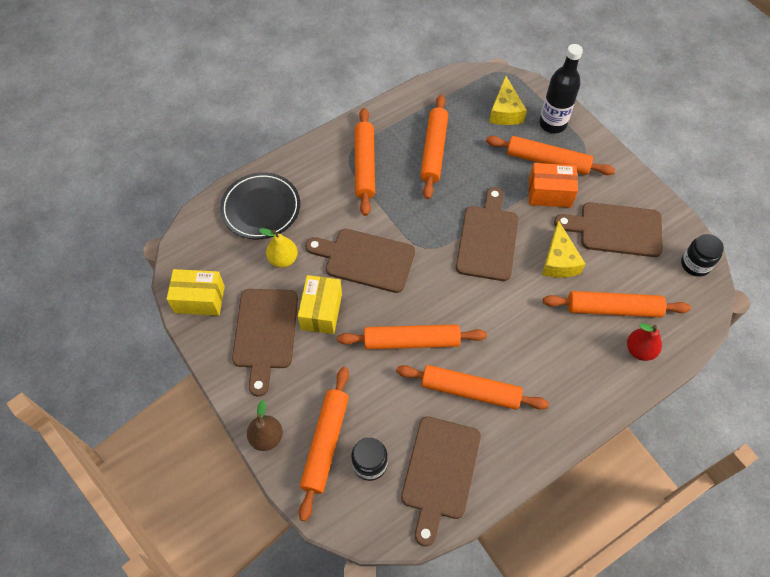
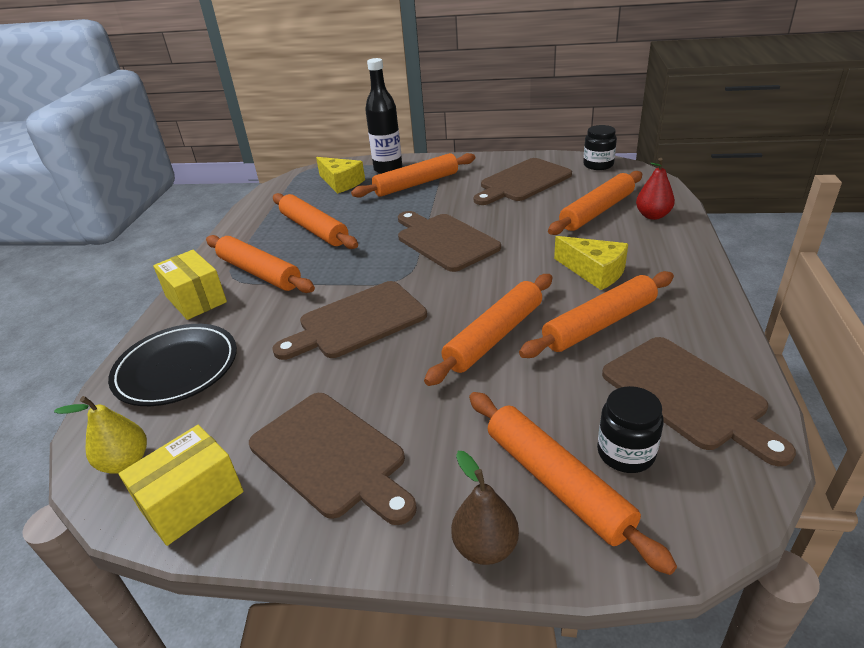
camera: 45 degrees left, 25 degrees down
yellow pear [259,228,298,268] -> yellow pear moved to [54,396,147,473]
yellow box [298,275,342,334] -> yellow box moved to [153,250,227,320]
orange box [529,163,578,208] -> none
yellow cheese [542,220,585,278] -> yellow cheese moved to [554,236,628,290]

